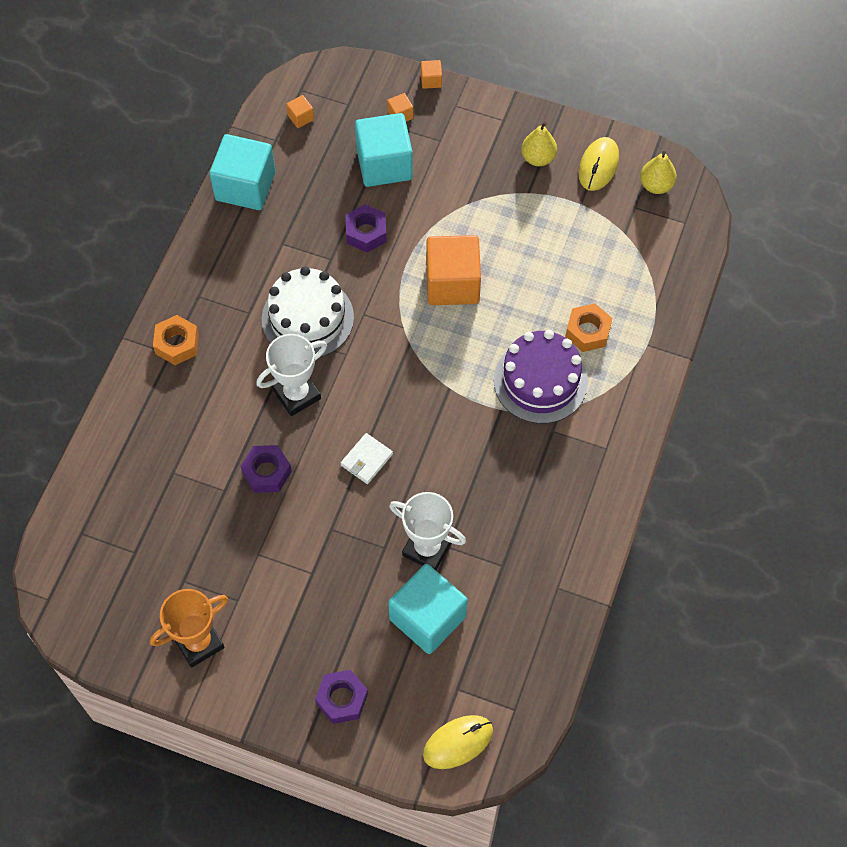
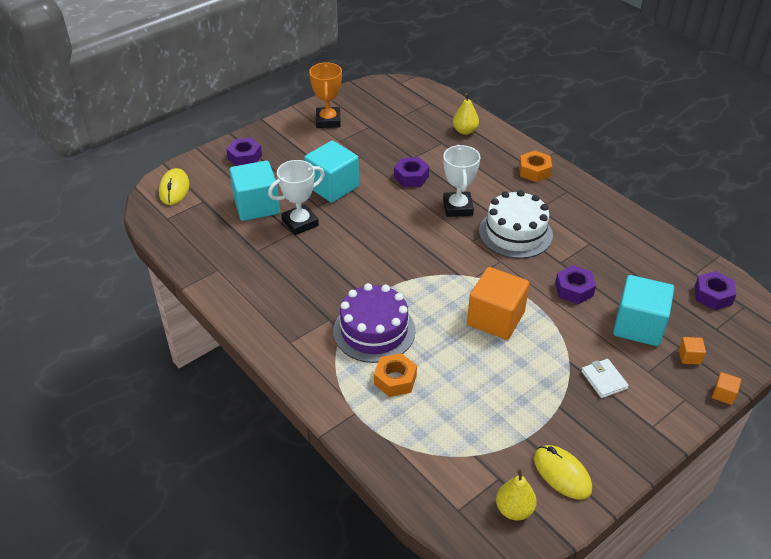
camera: 120 degrees right, 20 degrees down
turquoise cube [209,134,275,210] -> turquoise cube moved to [304,140,359,203]
orange cube [286,95,314,128] -> purple nut [694,271,737,310]
white wallet [340,433,393,484] -> white wallet moved to [581,359,629,398]
yellow pear [521,122,557,166] -> yellow pear moved to [453,93,479,135]

